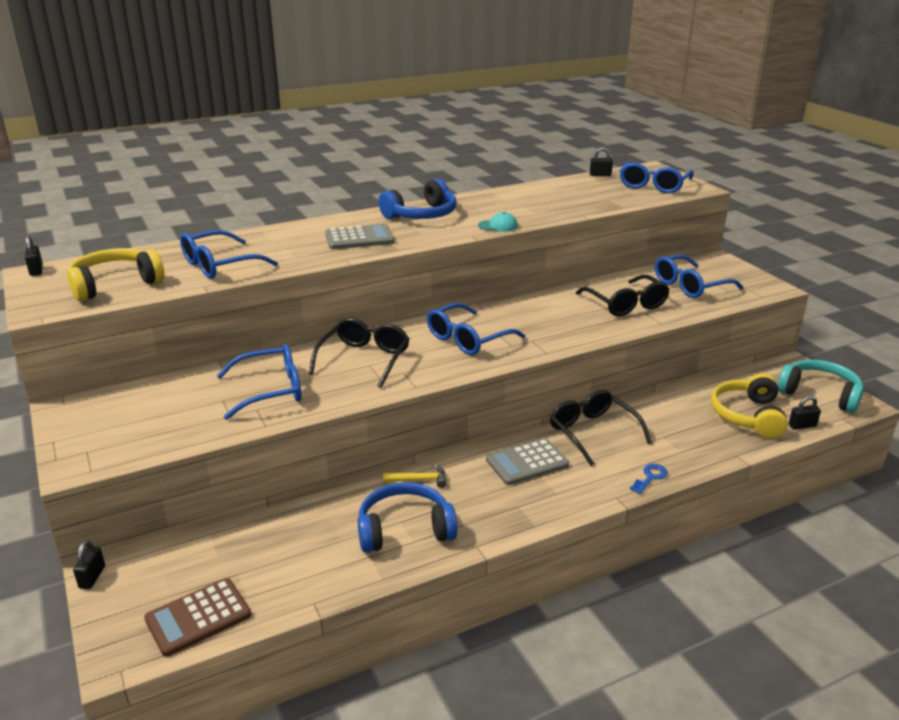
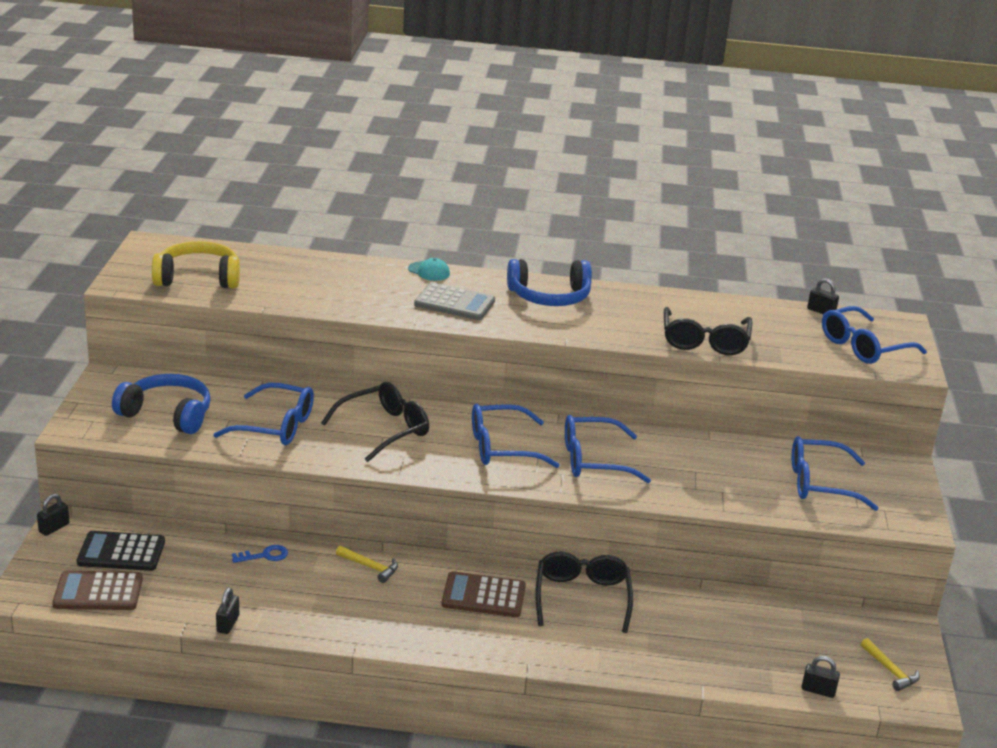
camera: 30 degrees right, 0 degrees up
black padlock [25,235,43,276] -> black padlock moved to [216,587,239,634]
blue glasses [180,230,278,279] -> blue glasses moved to [565,415,651,483]
blue headphones [358,482,458,553] -> blue headphones moved to [112,374,211,434]
turquoise cap [478,212,518,232] -> turquoise cap moved to [408,258,450,281]
grey calculator [486,438,569,485] -> brown calculator [441,571,526,617]
black glasses [576,275,670,316] -> black glasses moved to [664,307,753,355]
blue key [630,464,668,494] -> blue key moved to [232,545,288,563]
yellow headphones [711,373,788,438] -> none
turquoise headphones [777,360,864,413] -> yellow hammer [861,638,920,691]
none -> black calculator [77,531,165,571]

